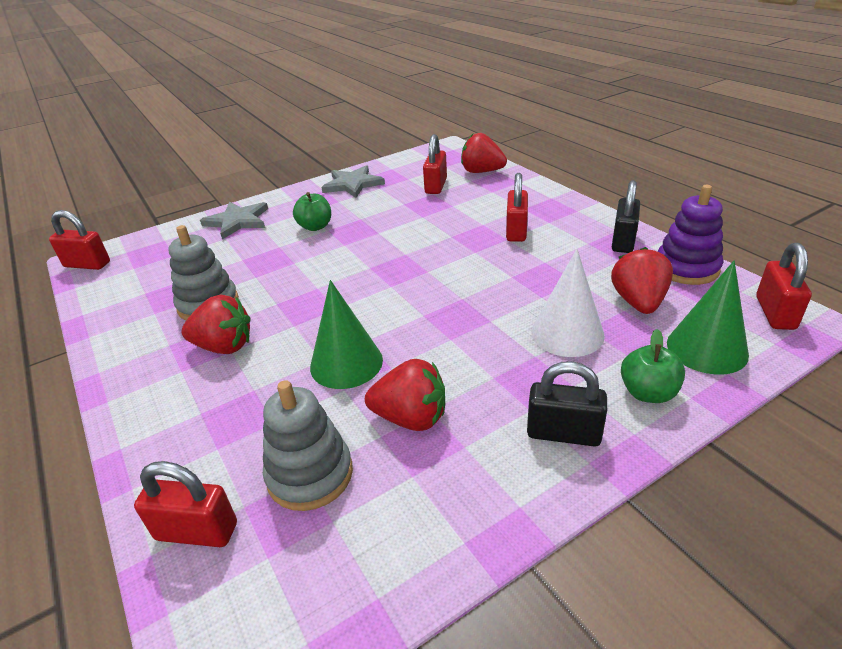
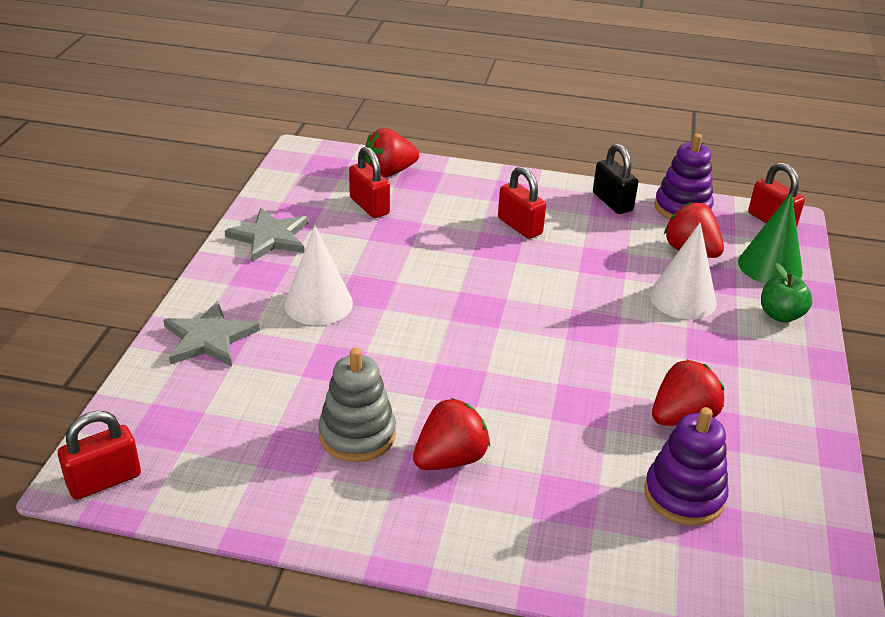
camera: 50 degrees left, 0 degrees up
red padlock [134,461,237,547] -> none
grey stacking toy [263,380,353,511] -> purple stacking toy [644,407,728,526]
green apple [293,192,331,231] -> white cone [284,226,353,325]
green cone [310,280,383,389] -> none
black padlock [527,361,607,447] -> none

